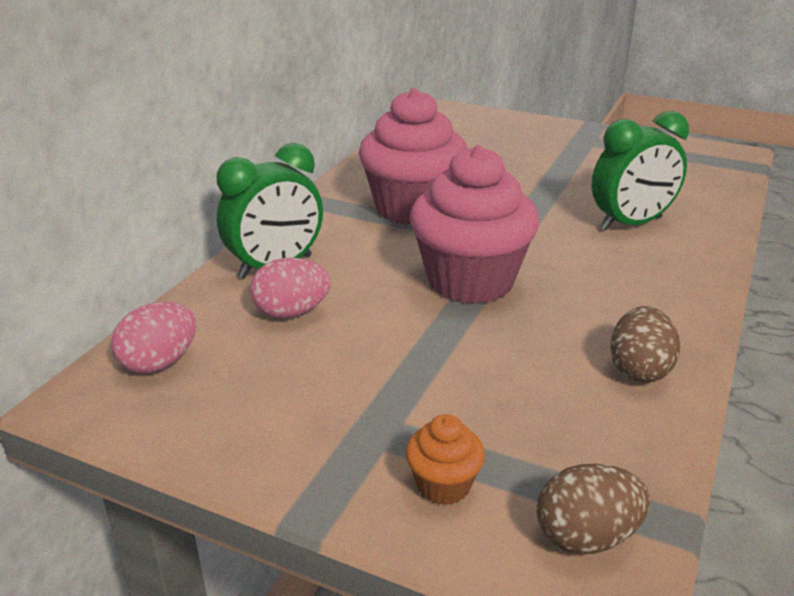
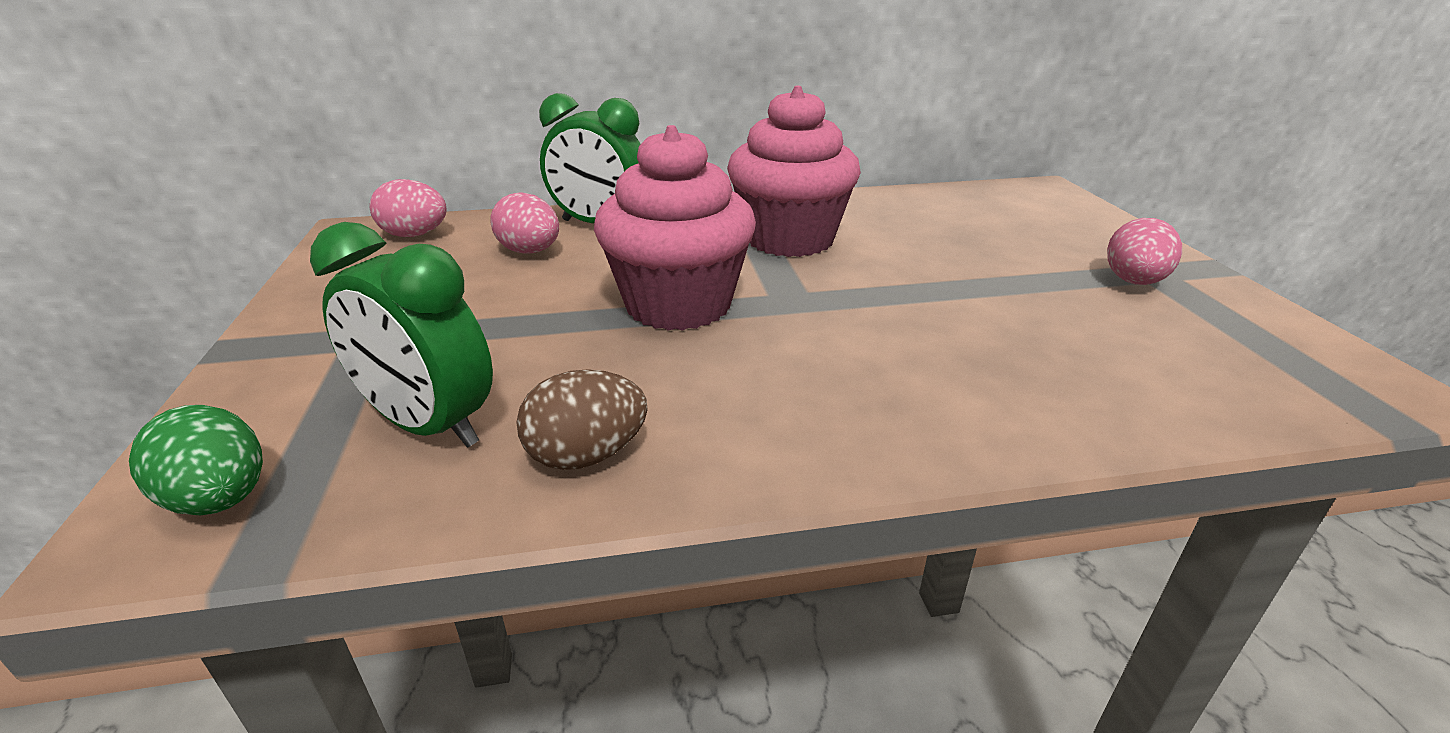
camera: 55 degrees right, 0 degrees up
orange cupcake [406,414,485,505] -> none
brown egg [537,464,650,554] -> green egg [129,405,263,515]
green clock [592,111,689,231] -> green clock moved to [310,222,493,448]
none -> pink egg [1107,218,1182,285]

